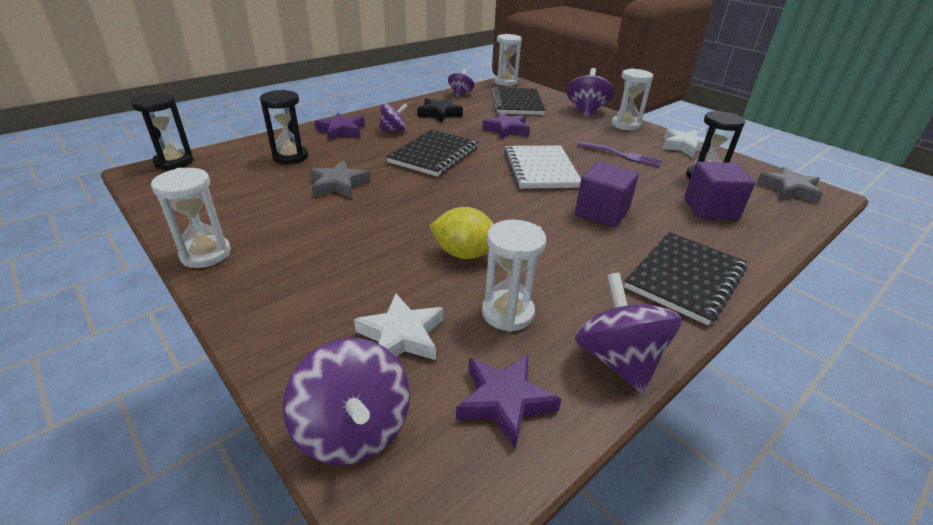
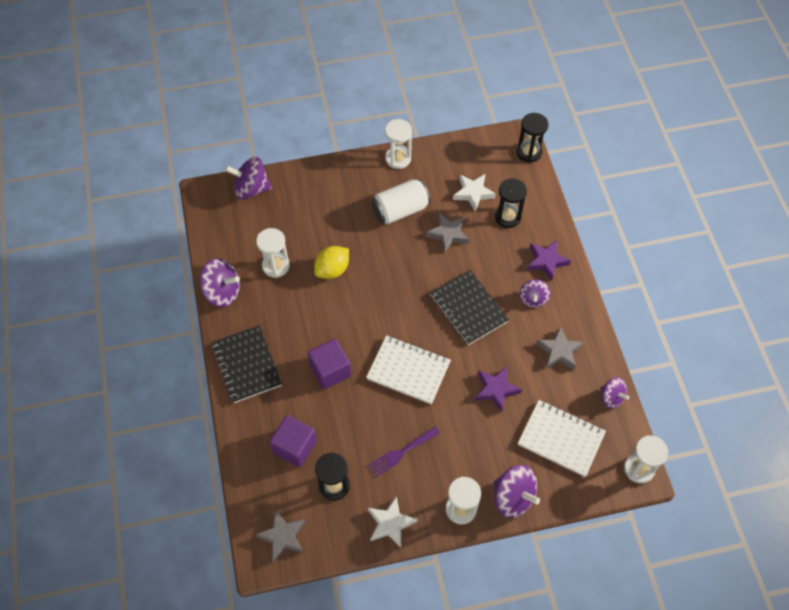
camera: 120 degrees right, 25 degrees up
white star [354,293,443,360] -> white star moved to [453,174,496,212]
black star [417,98,463,123] -> grey star [536,327,584,370]
purple star [456,354,561,449] -> none
black notebook [492,87,545,115] -> white notebook [518,400,606,477]
none -> white can [372,179,431,224]

